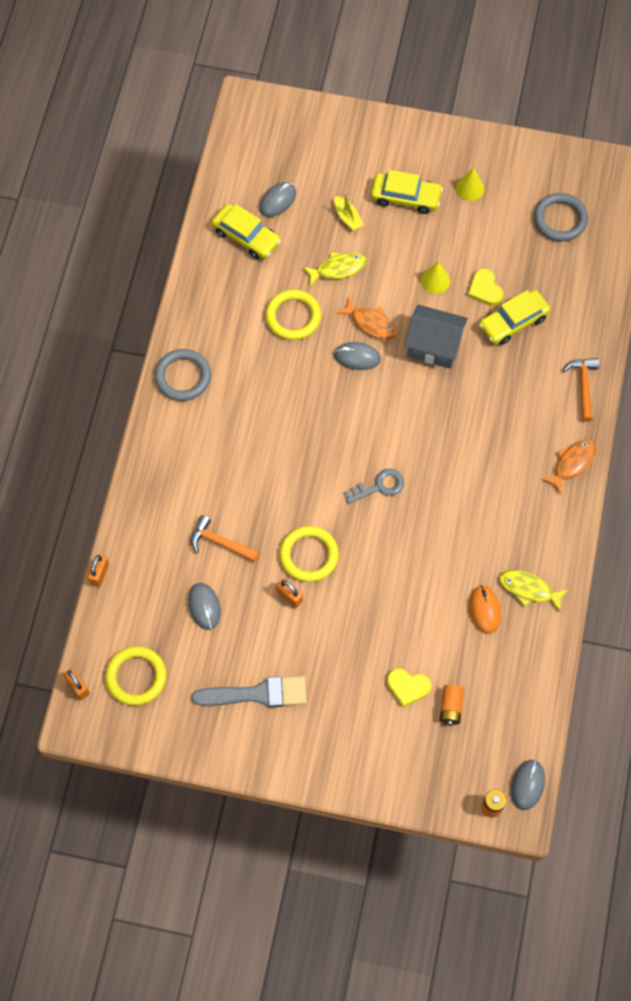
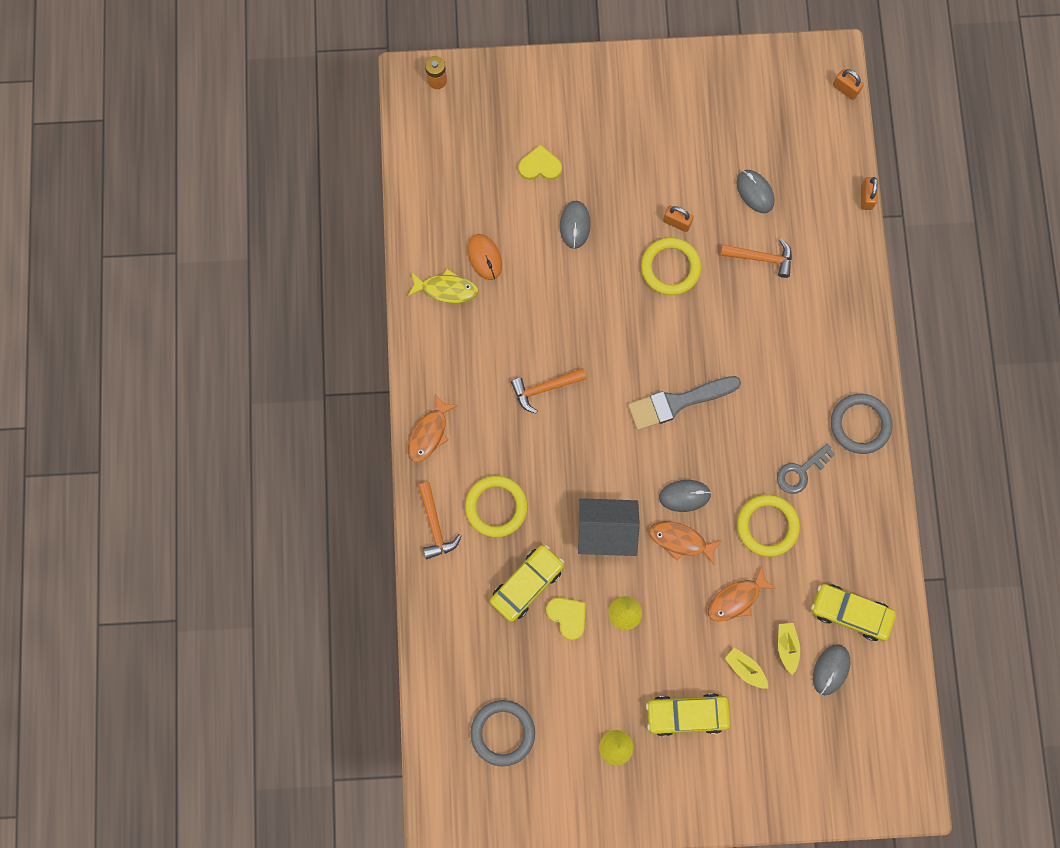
camera: 165 degrees right, 10 degrees up
yellow ring [105,646,166,705] -> yellow ring moved to [465,476,527,538]
grey brush [191,676,307,708] -> grey brush moved to [628,376,741,430]
yellow fish [303,252,367,286] -> orange fish [707,566,777,621]
grey key [344,469,404,504] -> grey key moved to [777,444,835,494]
orange battery [440,684,464,726] -> none
grey mouse [511,759,545,810] -> grey mouse moved to [560,200,591,249]
none -> orange hammer [511,368,587,414]
none -> yellow boat [778,623,800,675]

